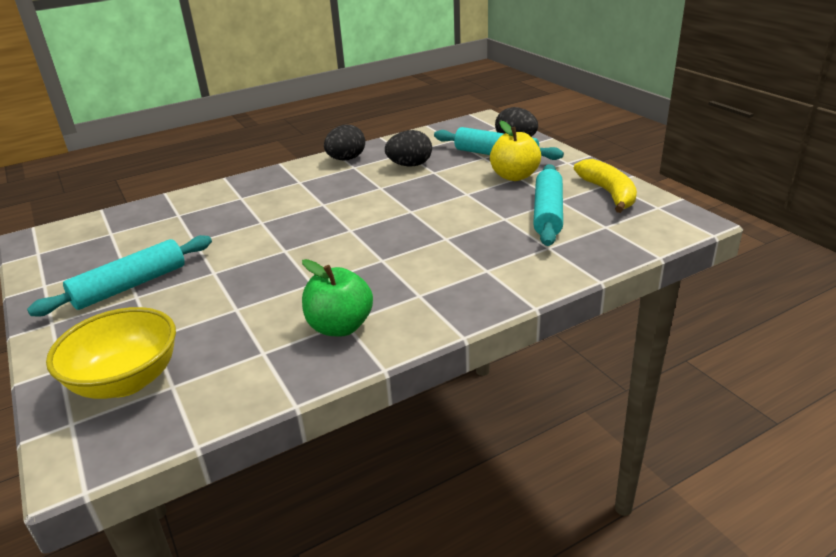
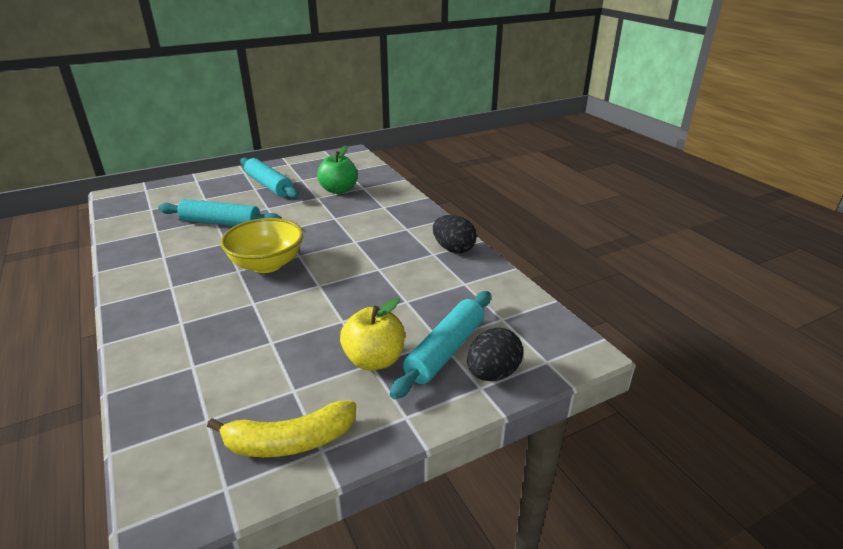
camera: 90 degrees right, 0 degrees up
yellow bowl [46,307,176,399] -> yellow bowl moved to [221,218,303,273]
green apple [302,259,373,336] -> green apple moved to [317,146,358,194]
black egg [385,130,432,167] -> none
turquoise rolling pin [533,164,563,246] -> turquoise rolling pin moved to [158,199,282,226]

